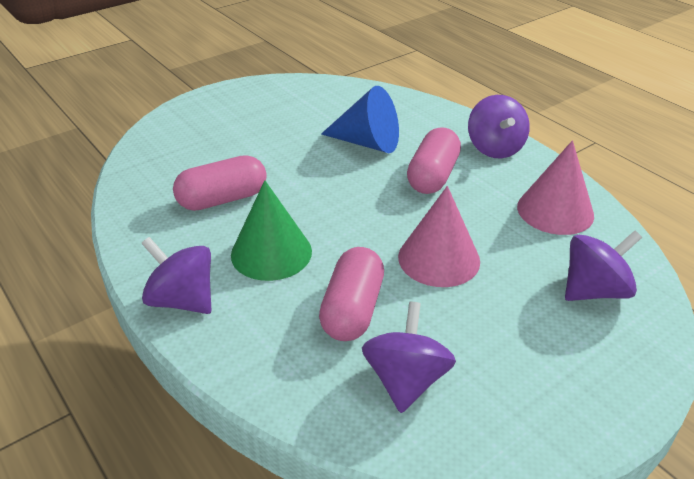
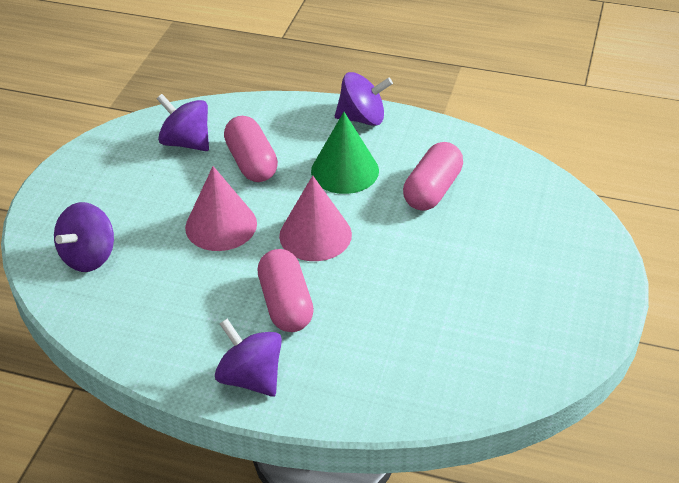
camera: 145 degrees right, 5 degrees up
blue cone [321,86,399,153] -> none
purple spinning top [362,302,456,413] -> purple spinning top turned 150 degrees clockwise [157,94,209,151]
pink cone [517,140,594,235] -> pink cone moved to [279,175,352,261]

